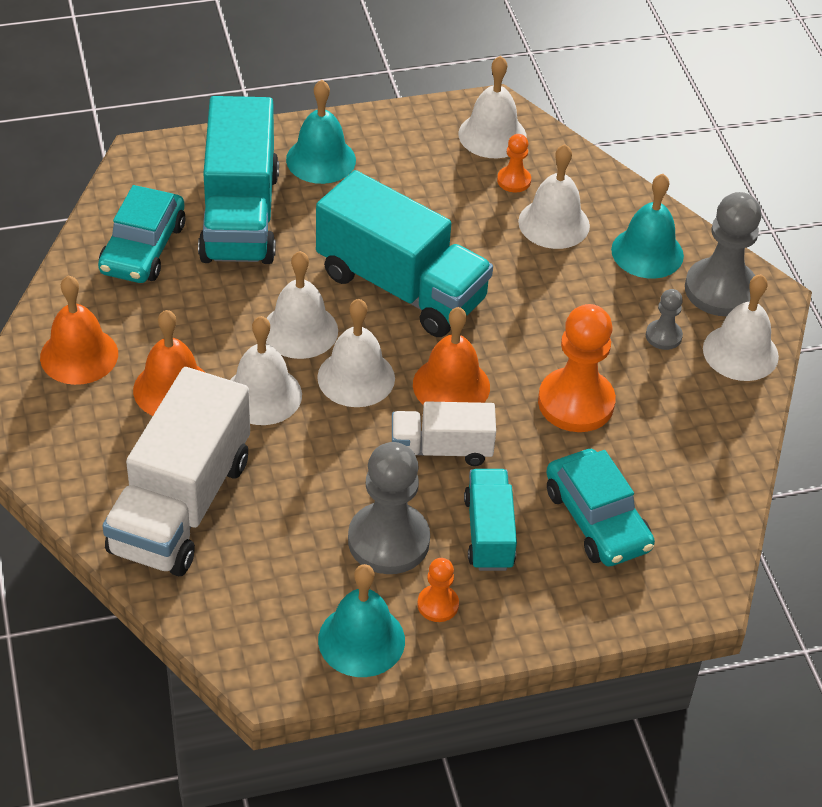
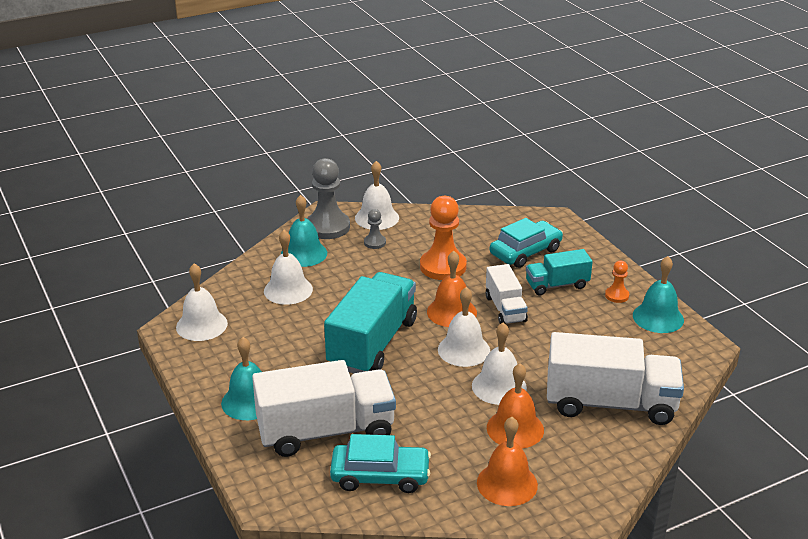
camera: 100 degrees left, 15 degrees down
turquoise truck [198,96,279,264] -> white truck [252,360,396,457]
white bell [266,251,338,359] -> none
grey pawn [348,442,430,574] -> none
orange pawn [497,134,531,192] -> none

